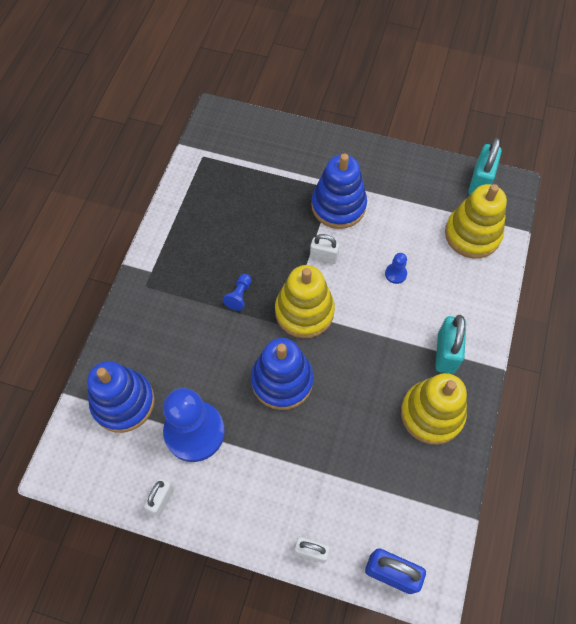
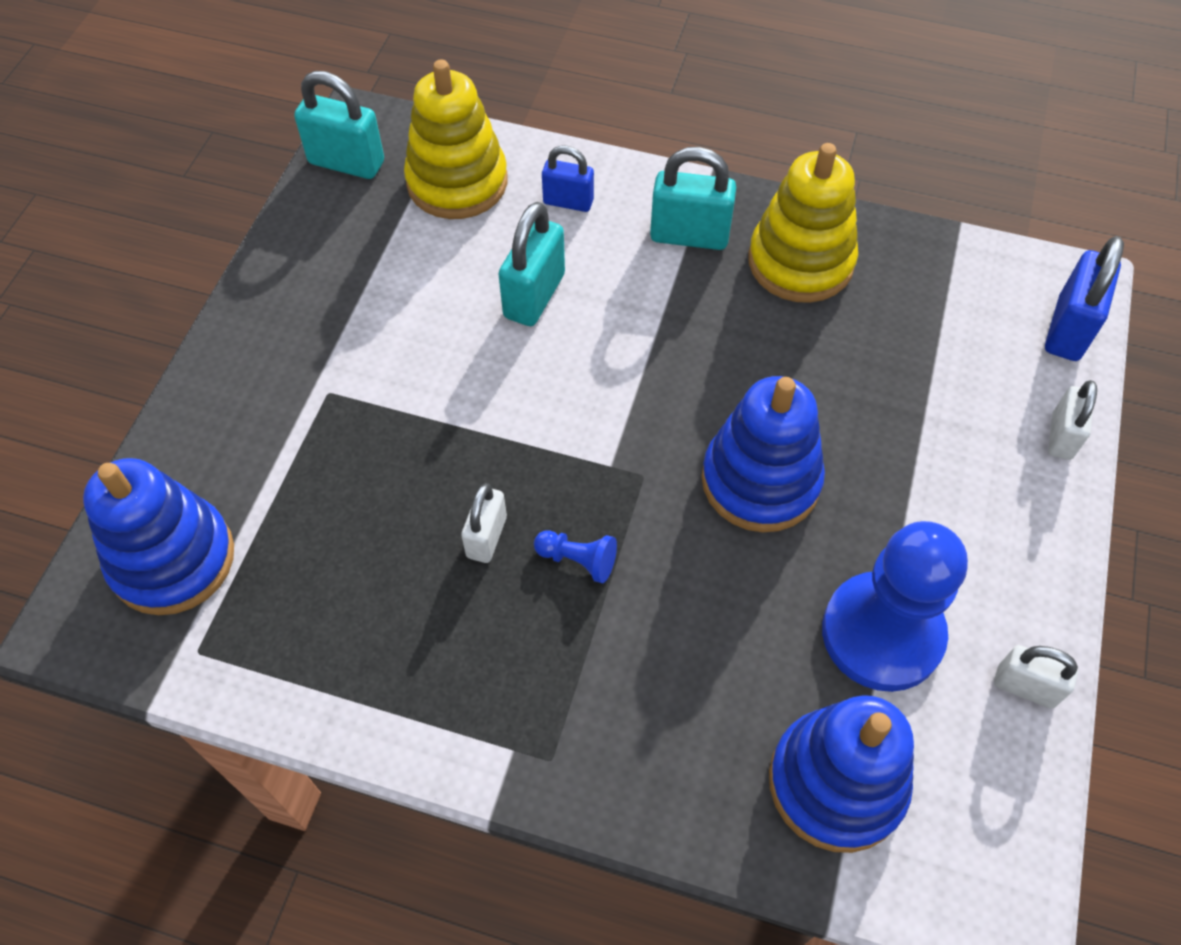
camera: 90 degrees left, 5 degrees down
yellow stacking toy [275,265,335,338] -> none
white padlock [310,234,340,264] -> white padlock moved to [461,483,507,563]
blue stacking toy [311,153,367,229] -> blue stacking toy moved to [83,458,234,615]
blue pawn [385,253,407,284] -> turquoise padlock [499,202,565,326]
none -> blue padlock [542,145,594,212]

